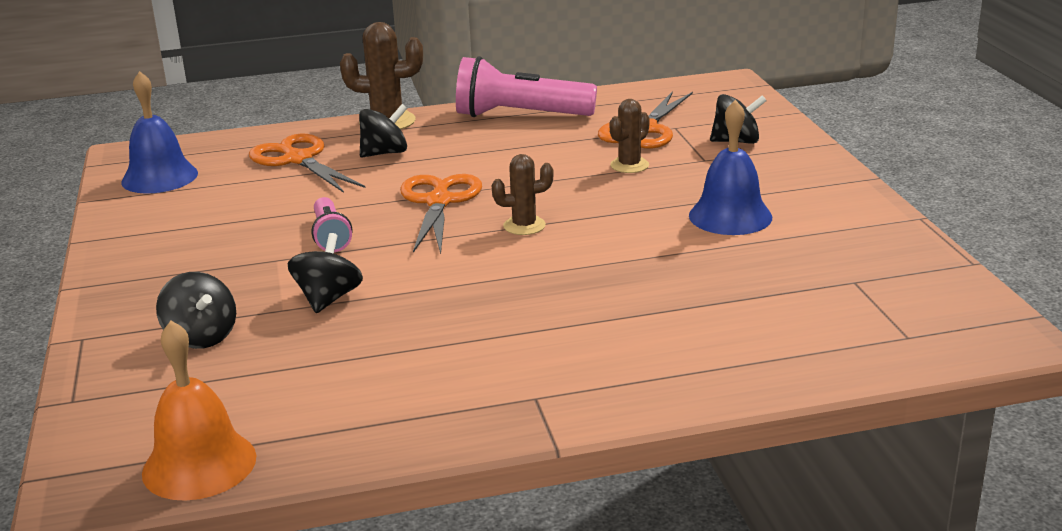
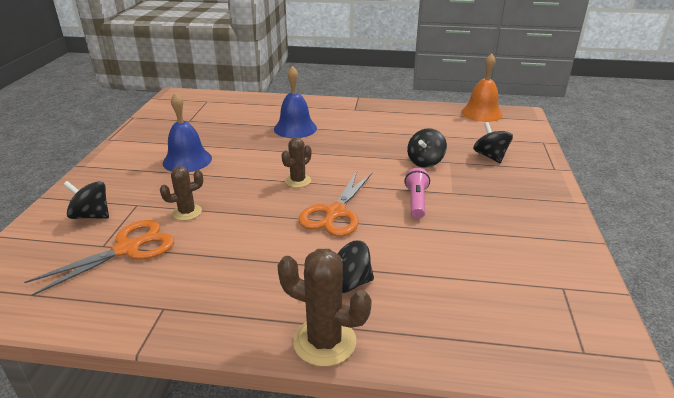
camera: 160 degrees left, 5 degrees up
blue bell [121,71,198,193] -> blue bell moved to [274,66,317,138]
orange scissors [249,134,365,193] -> none
pink flashlight [456,56,597,117] -> none
brown cactus [491,154,553,235] -> brown cactus turned 60 degrees counterclockwise [281,137,311,188]

